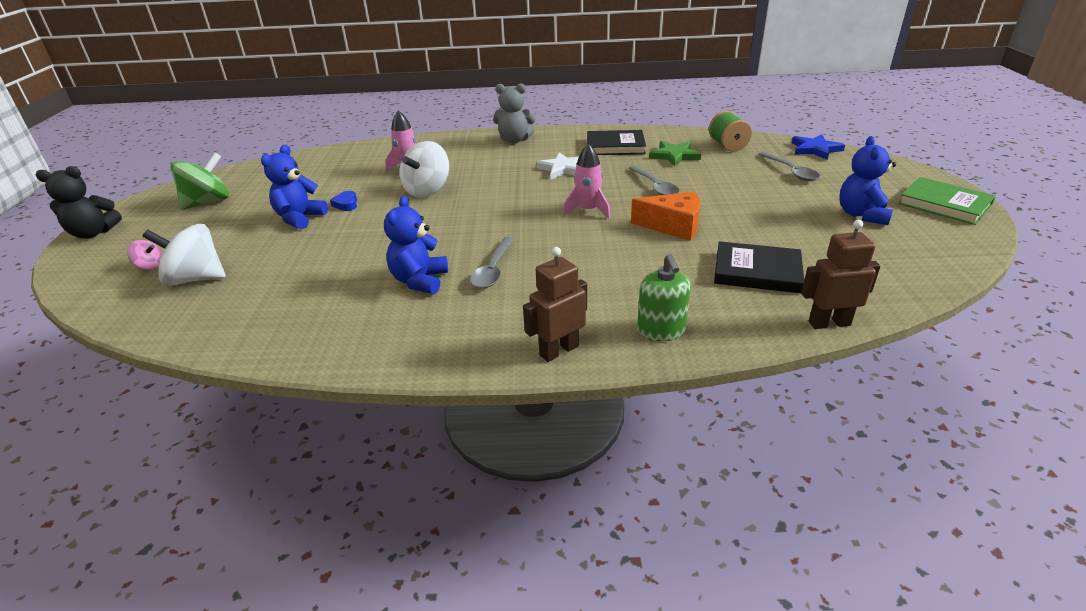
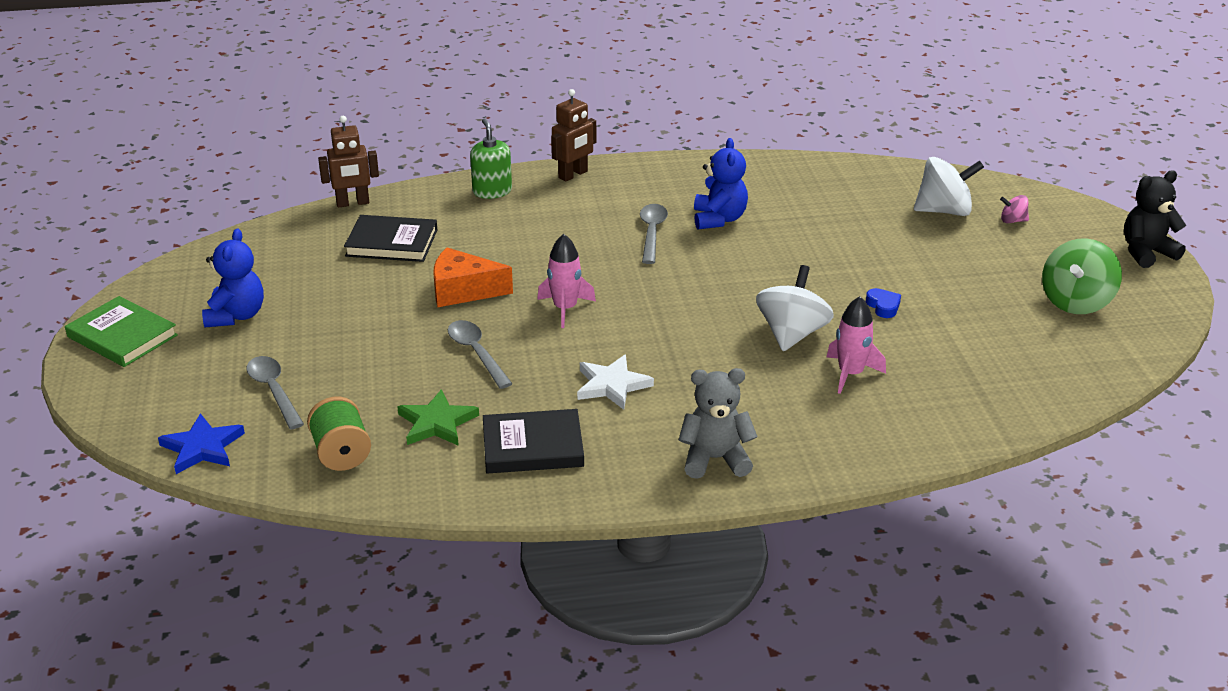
camera: 170 degrees right, 0 degrees up
blue teddy bear [261,145,328,229] -> none

